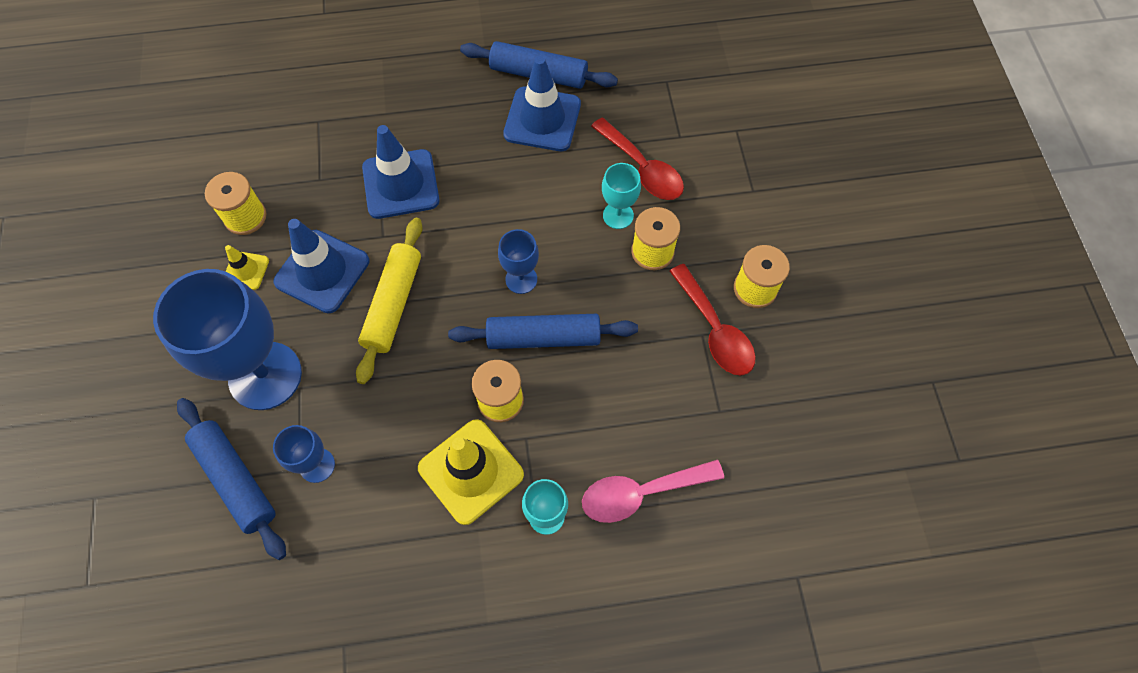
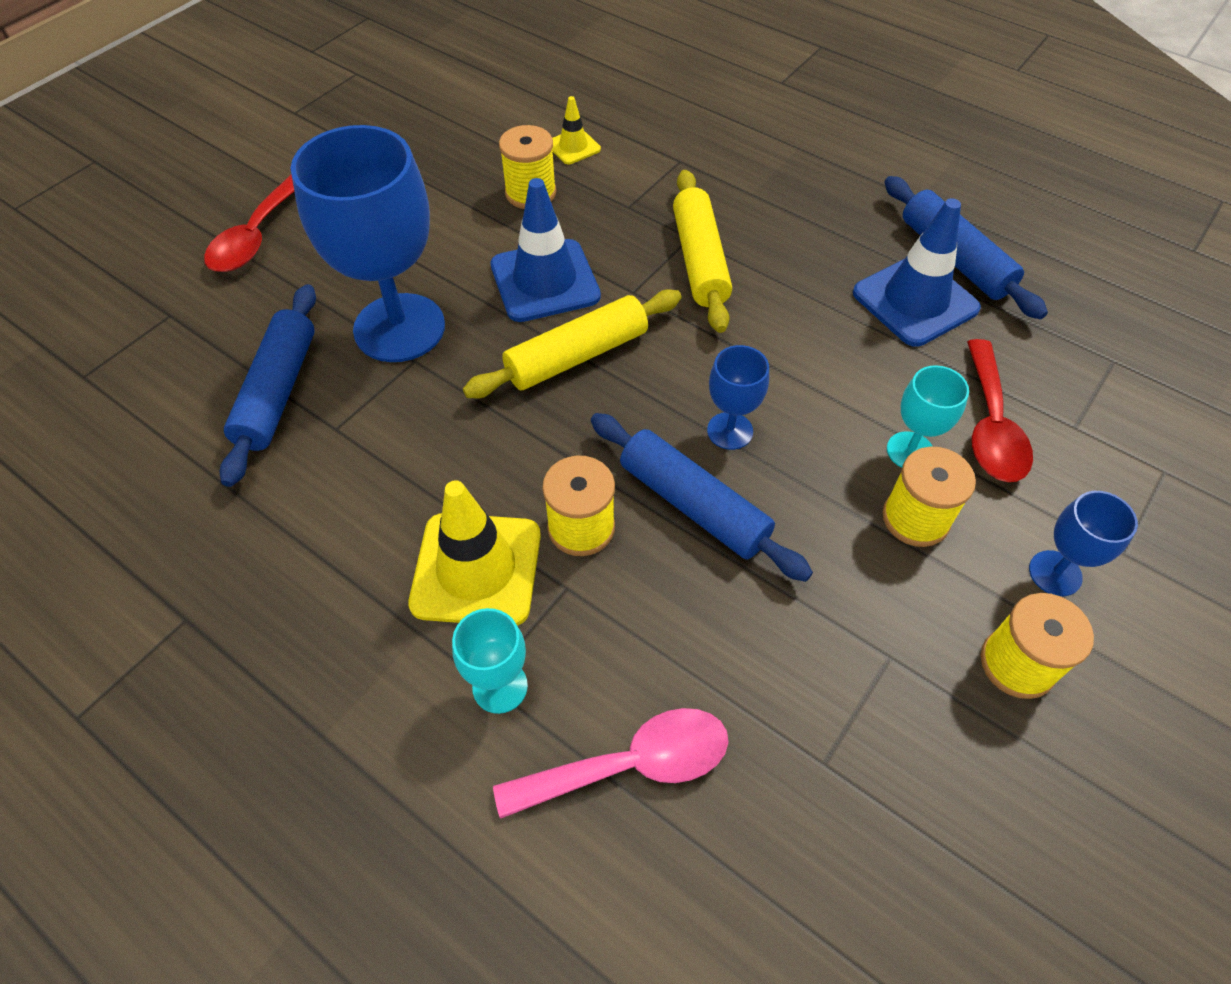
camera: 45 degrees right, 10 degrees down
yellow traffic cone [225,245,269,290] -> yellow traffic cone moved to [552,96,601,164]
blue goblet [273,425,335,483] -> blue goblet moved to [1029,491,1138,596]
blue traffic cone [362,125,439,219] -> yellow rolling pin [673,170,732,333]
pink spoon [582,460,724,523] -> pink spoon turned 135 degrees clockwise [493,708,728,819]
red spoon [670,264,756,376] -> red spoon moved to [204,175,294,272]

